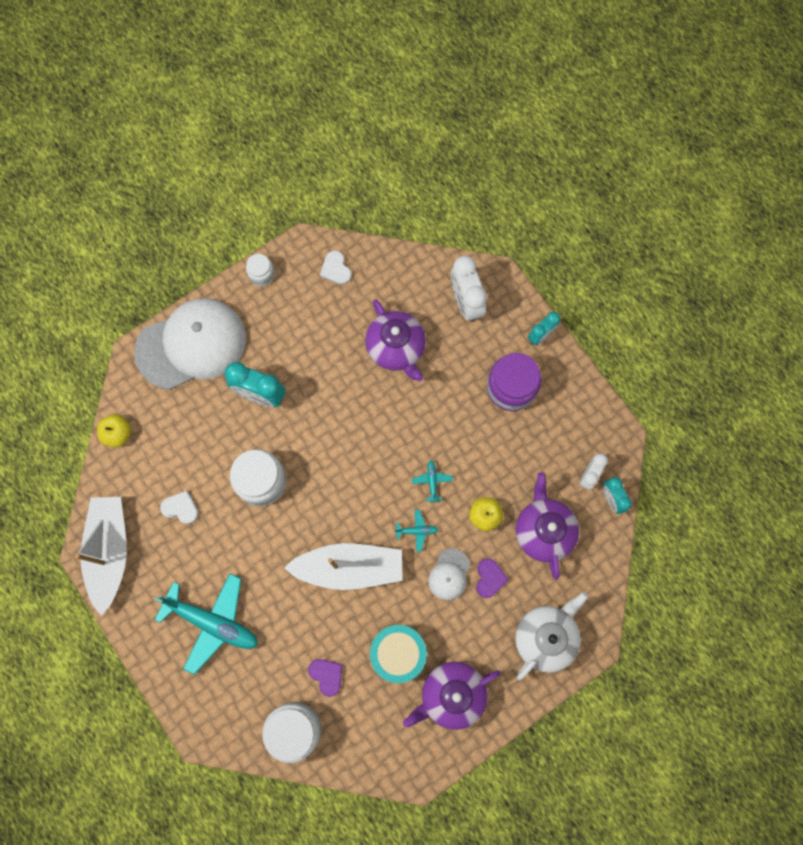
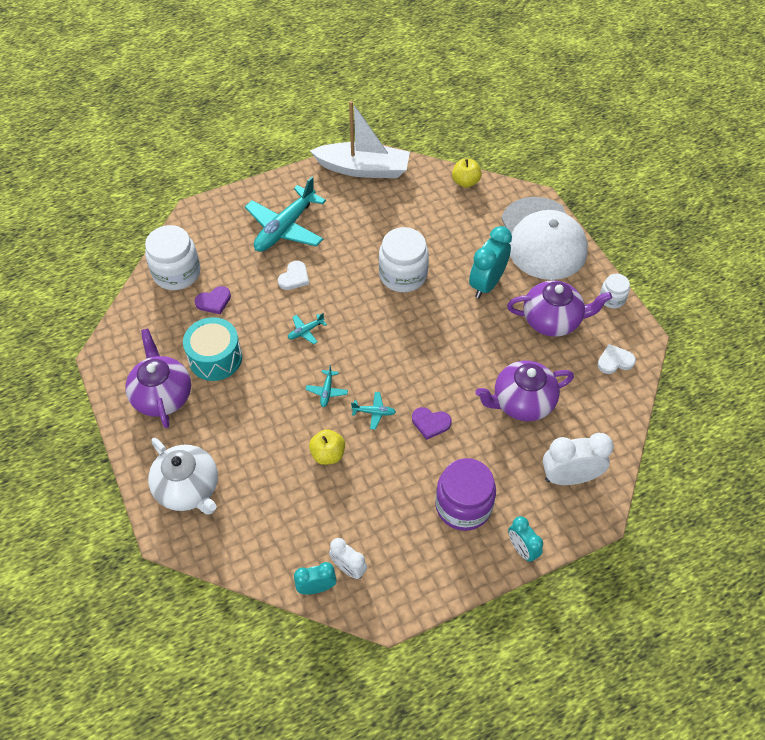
camera: 100 degrees right, 20 degrees down
white heart [160,490,198,524] -> white heart moved to [278,261,309,290]
white boat [284,543,403,590] -> turquoise plane [288,313,327,344]
white cap [428,549,470,600] -> none
purple heart [476,558,509,598] -> purple heart moved to [412,407,452,440]
purple teapot [516,472,579,580] -> purple teapot moved to [507,280,612,337]

